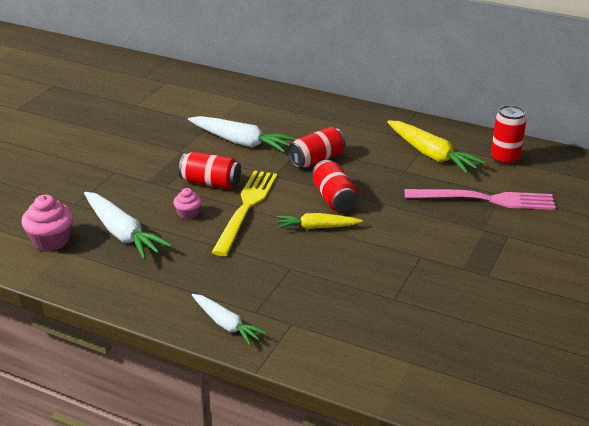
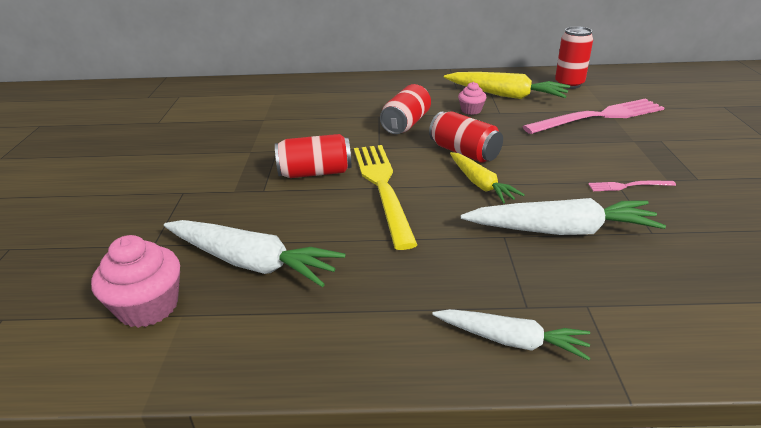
camera: 25 degrees left, 0 degrees up
pink cupcake [173,188,202,220] -> pink cupcake moved to [458,82,487,115]
white carrot [188,116,297,152] -> white carrot moved to [461,198,666,235]
yellow carrot [277,213,363,229] -> yellow carrot turned 90 degrees counterclockwise [450,152,525,203]
none -> pink fork [588,181,676,191]

